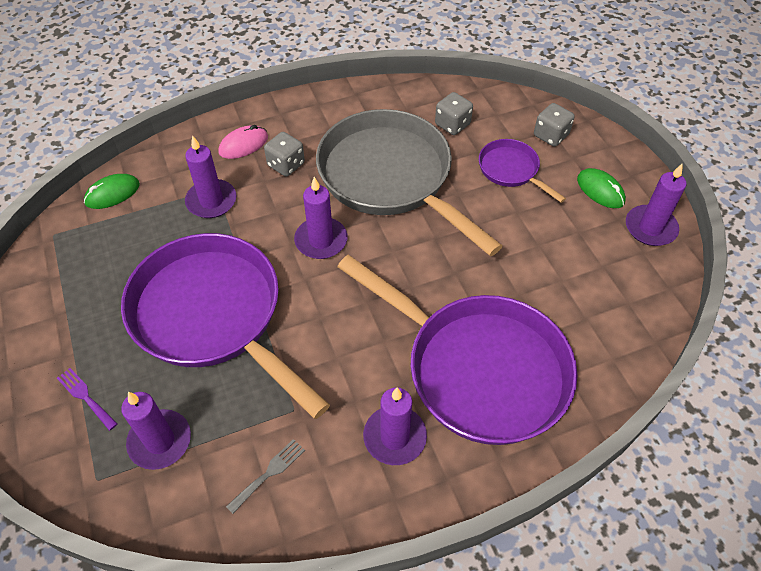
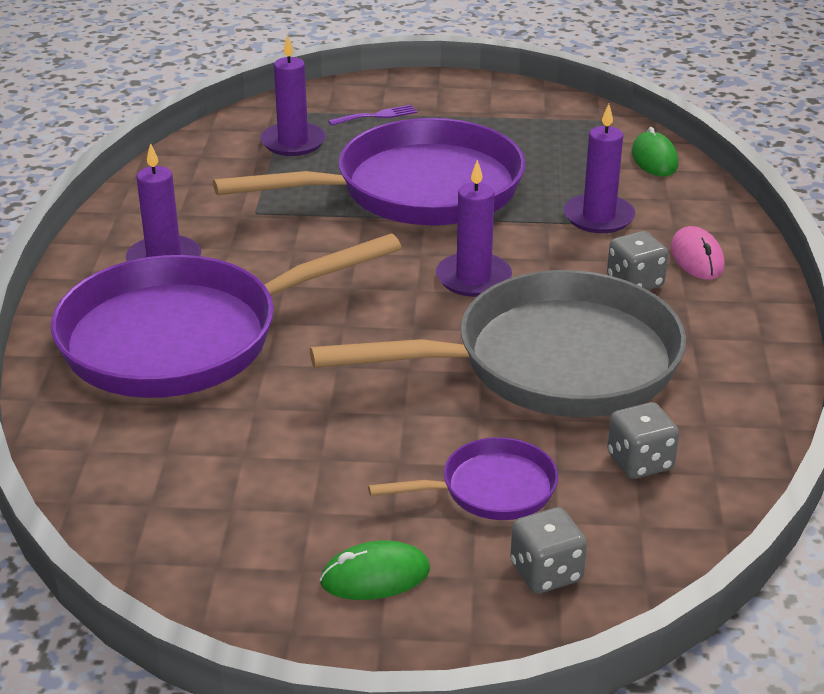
camera: 115 degrees right, 20 degrees down
grey fork [226,439,305,514] -> none
purple candle [626,164,687,246] -> none

